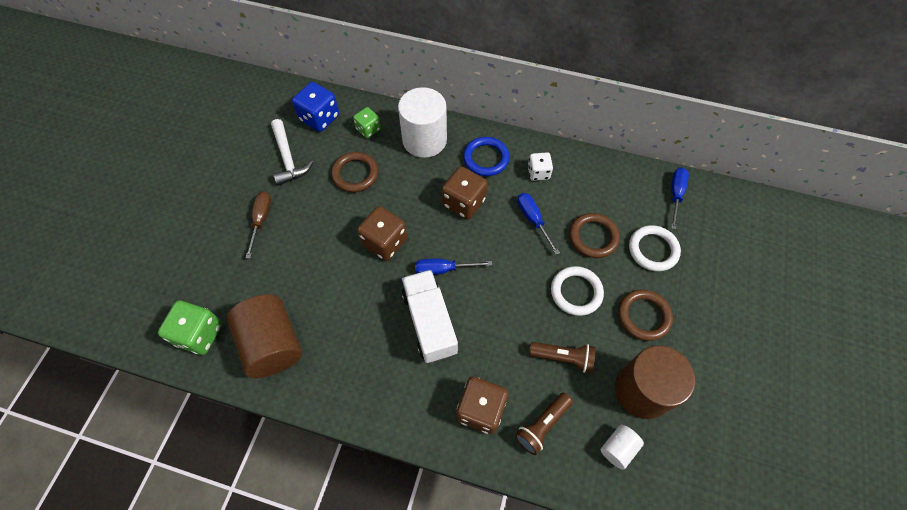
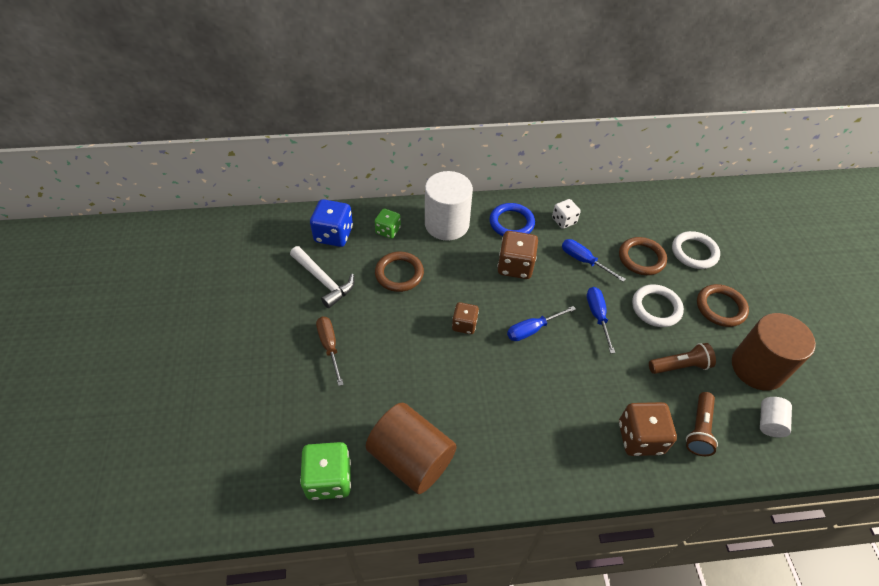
camera: 25 degrees left, 10 degrees down
brown dice [357,206,407,261] -> brown dice [452,302,479,334], size x0.62
white truck [402,270,458,363] -> none
blue screwdriver [671,167,689,230] -> blue screwdriver moved to [587,287,615,354]

